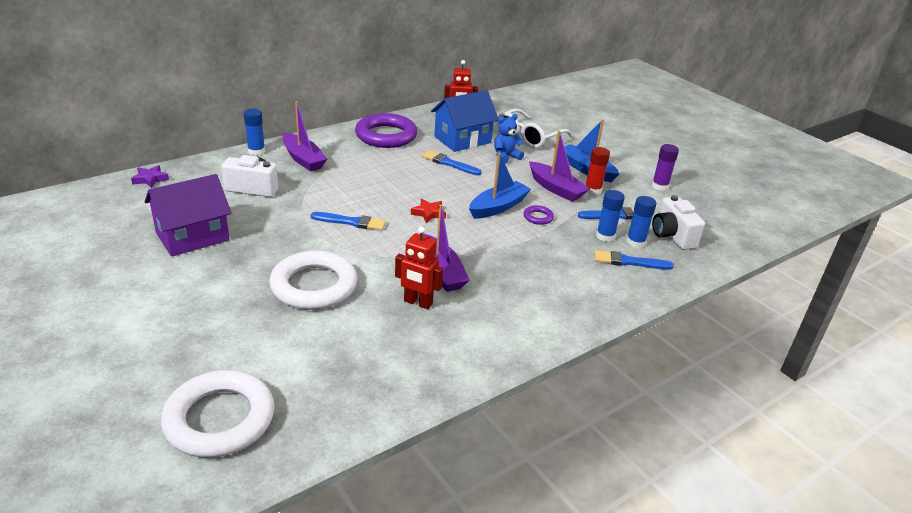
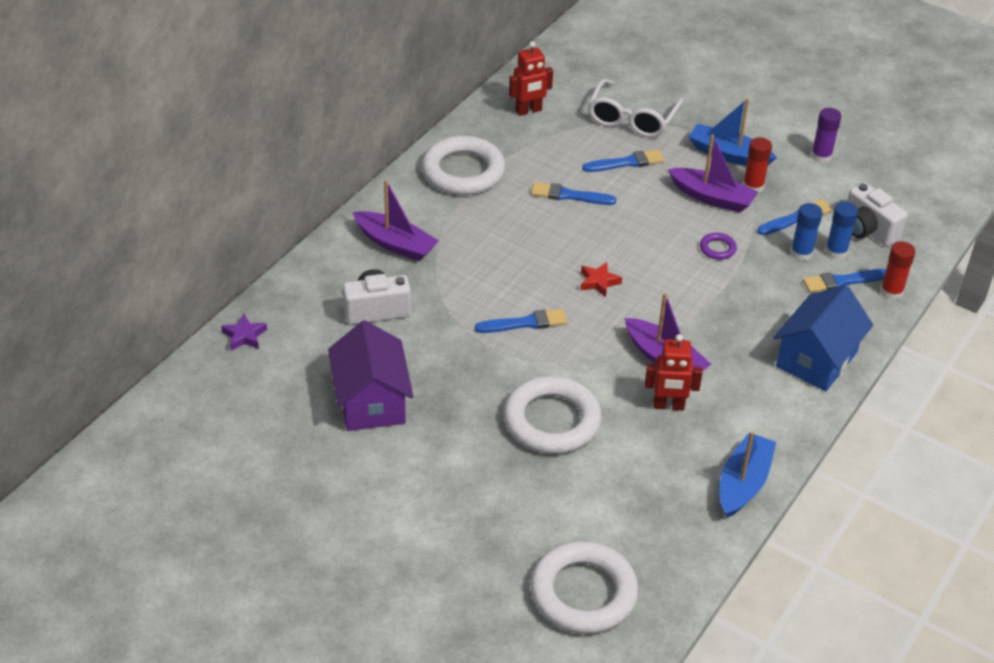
camera: 20 degrees left, 10 degrees up
purple house [144,174,232,257] -> purple house turned 45 degrees counterclockwise [328,320,413,431]
blue glue stick [244,109,265,156] -> none
purple ring [355,113,417,148] -> white ring [422,136,506,195]
blue house [431,90,499,152] -> blue house moved to [773,285,873,391]
blue boat [469,152,531,219] -> blue boat moved to [720,431,776,518]
blue teddy bear [494,114,524,164] -> blue brush [582,150,664,172]
none -> red glue stick [880,242,915,300]

